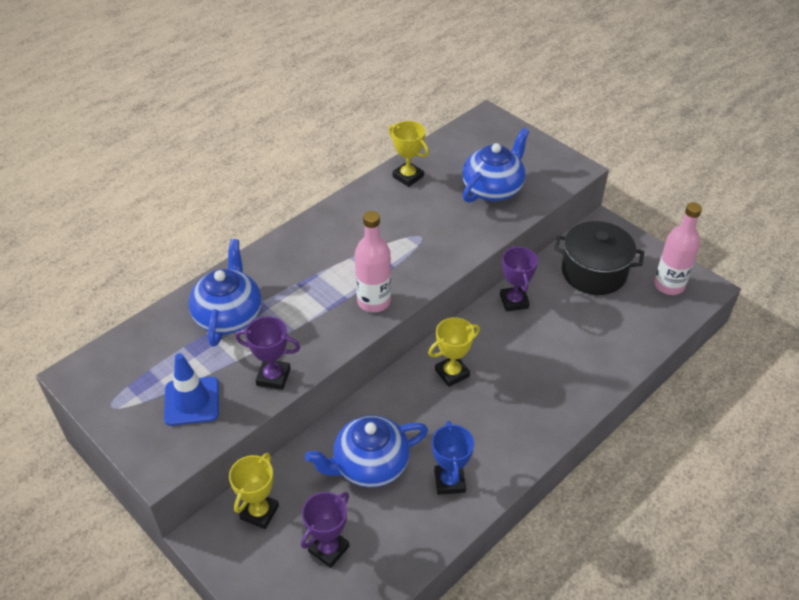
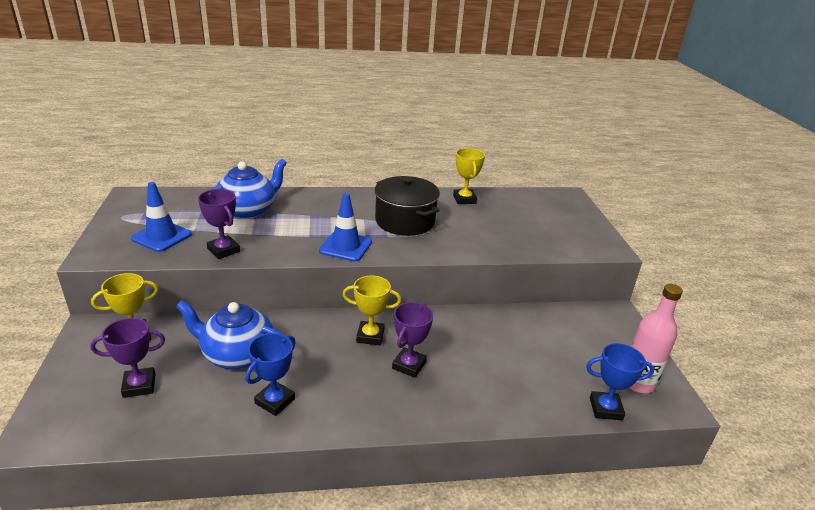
camera: 35 degrees right, 15 degrees down
pink bottle [355,211,391,312] -> blue traffic cone [319,193,372,262]
blue teapot [462,128,529,203] -> none
purple trophy [500,246,538,312] -> purple trophy moved to [392,302,433,378]
black pot [554,221,644,295] -> black pot moved to [374,176,440,236]
none -> blue trophy [586,343,655,420]

